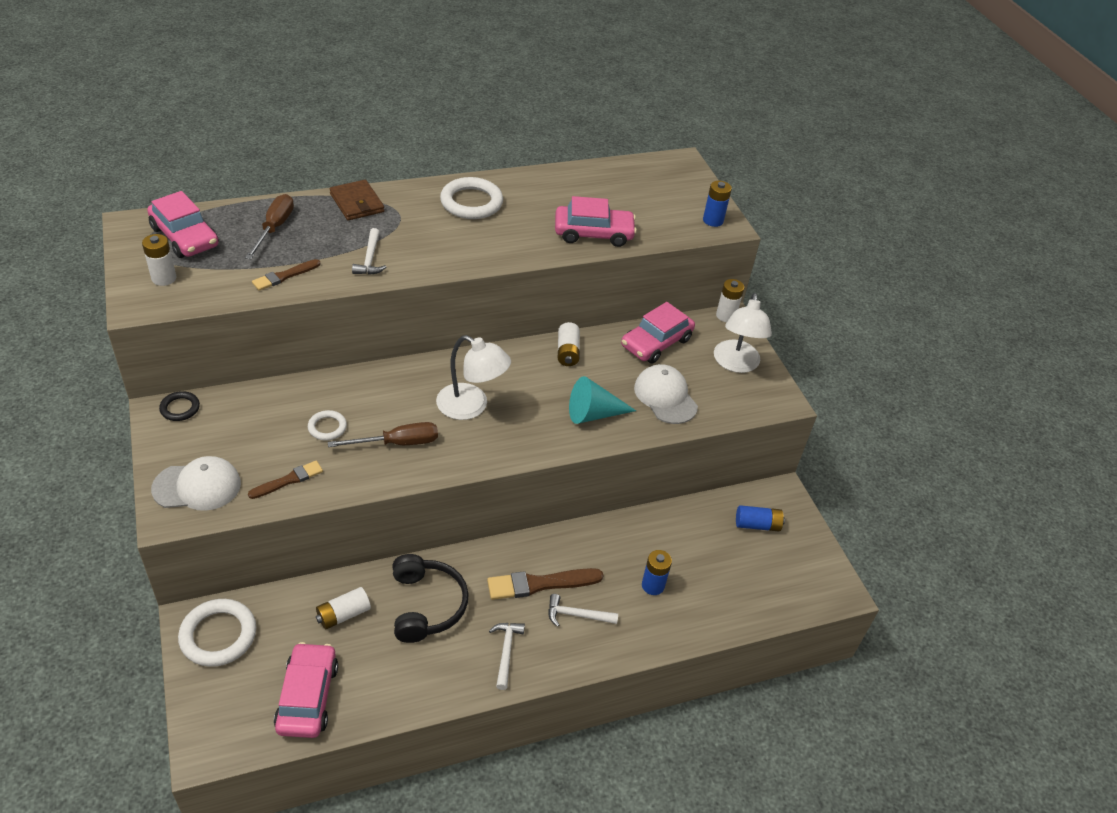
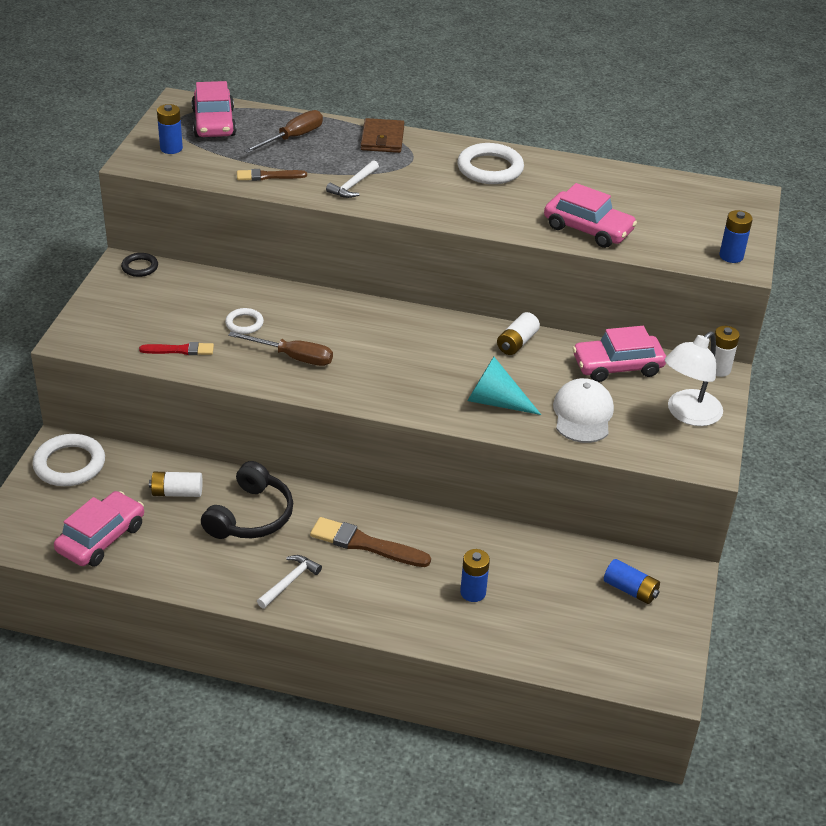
camera: 35 degrees right, 5 degrees down
white battery [142,234,176,286] -> blue battery [157,104,183,154]
white cap [151,456,241,511] -> none
brown brush [248,461,323,499] -> red brush [139,342,214,355]
white lamp [436,335,511,420] -> none
white hammer [548,594,618,627] -> none

